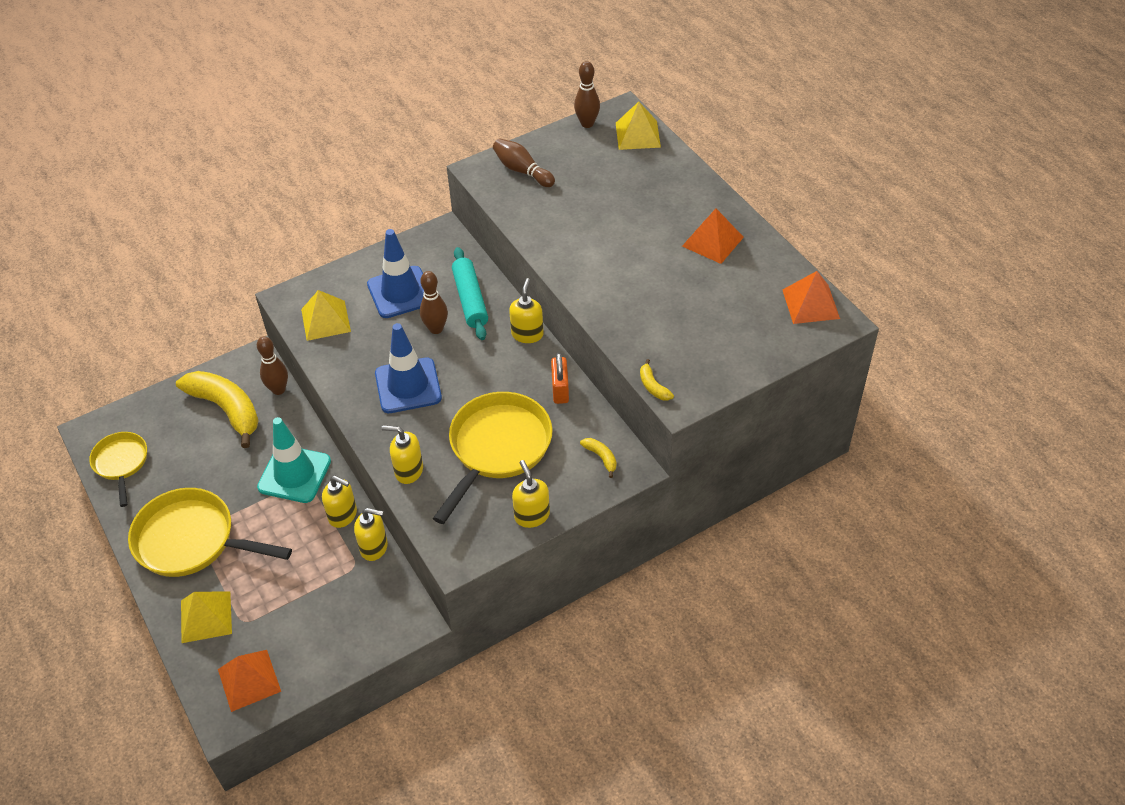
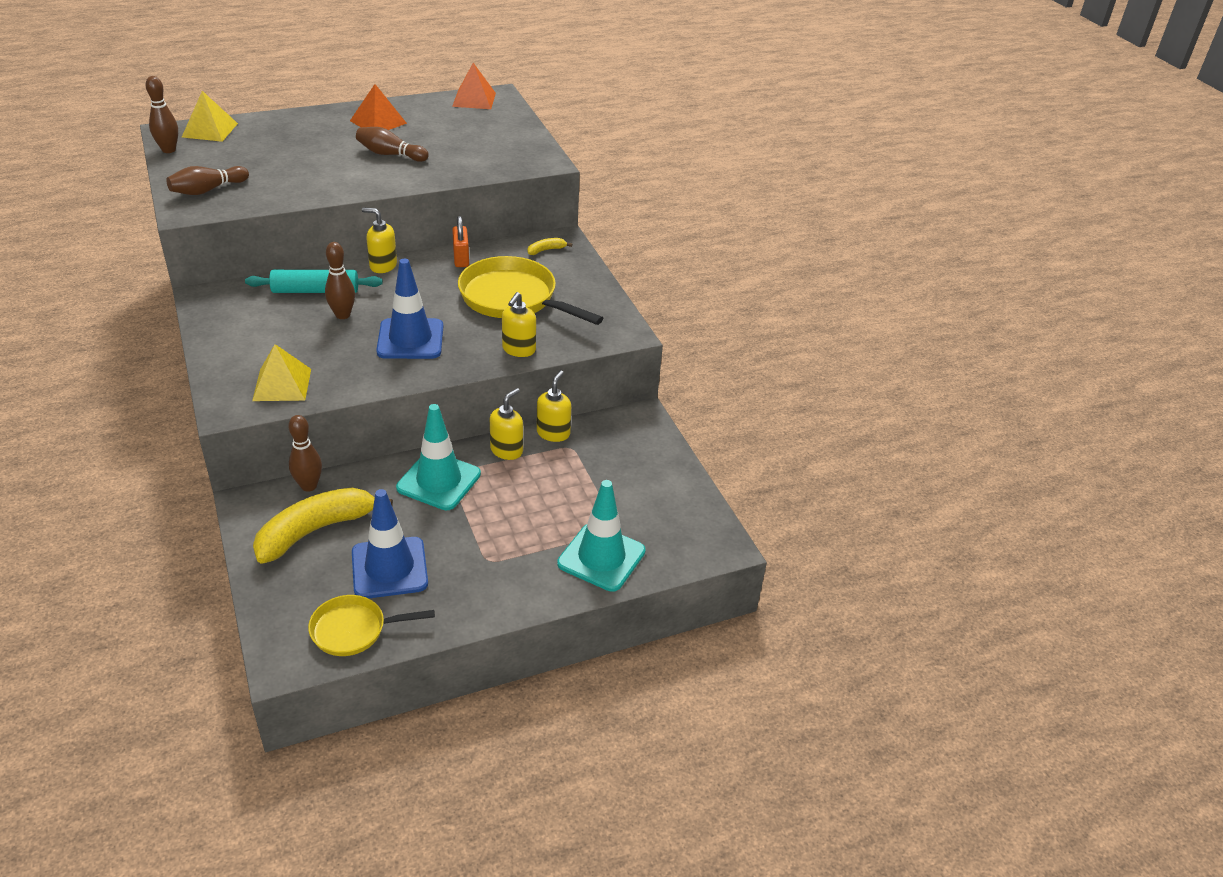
camera: 85 degrees left, 10 degrees down
yellow pan [128,488,292,577] -> none
yellow pyramid [181,591,232,643] -> turquoise traffic cone [557,480,646,592]
orange pyramid [218,650,281,712] -> none
blue traffic cone [367,229,424,318] -> blue traffic cone moved to [352,489,428,598]
yellow soap dispenser [512,460,550,528] -> none
orange padlock [551,353,569,404] -> orange padlock turned 75 degrees clockwise [452,216,469,267]
yellow banana [640,359,674,401] -> none
none -> brown bowling pin [356,127,429,162]

